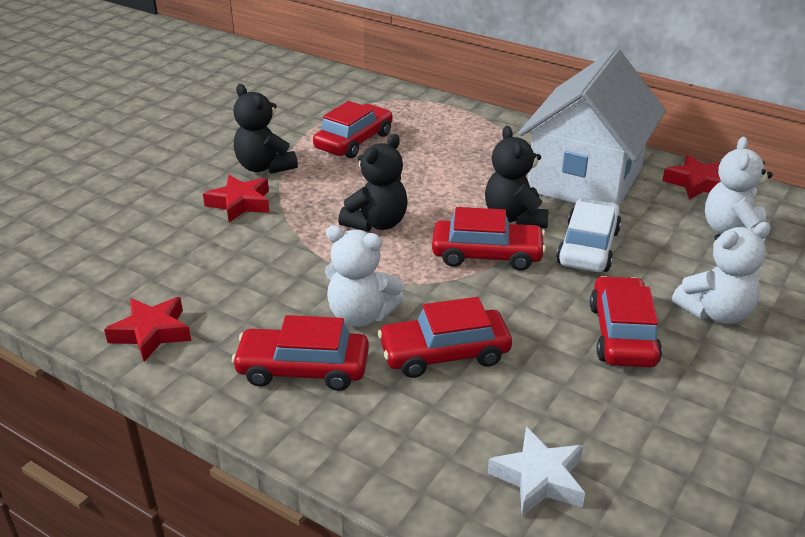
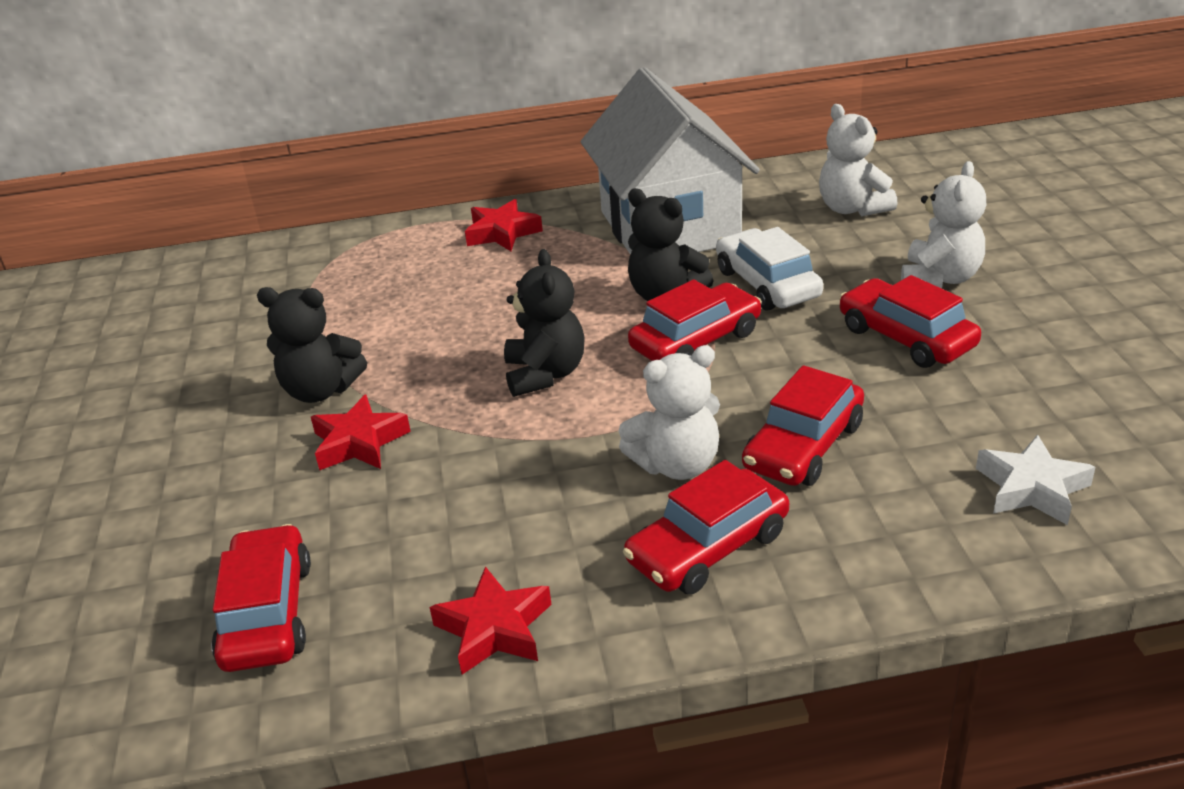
camera: 40 degrees left, 0 degrees up
red car [313,101,393,158] -> red car moved to [211,524,311,672]
red star [662,155,721,200] -> red star moved to [465,199,543,251]

